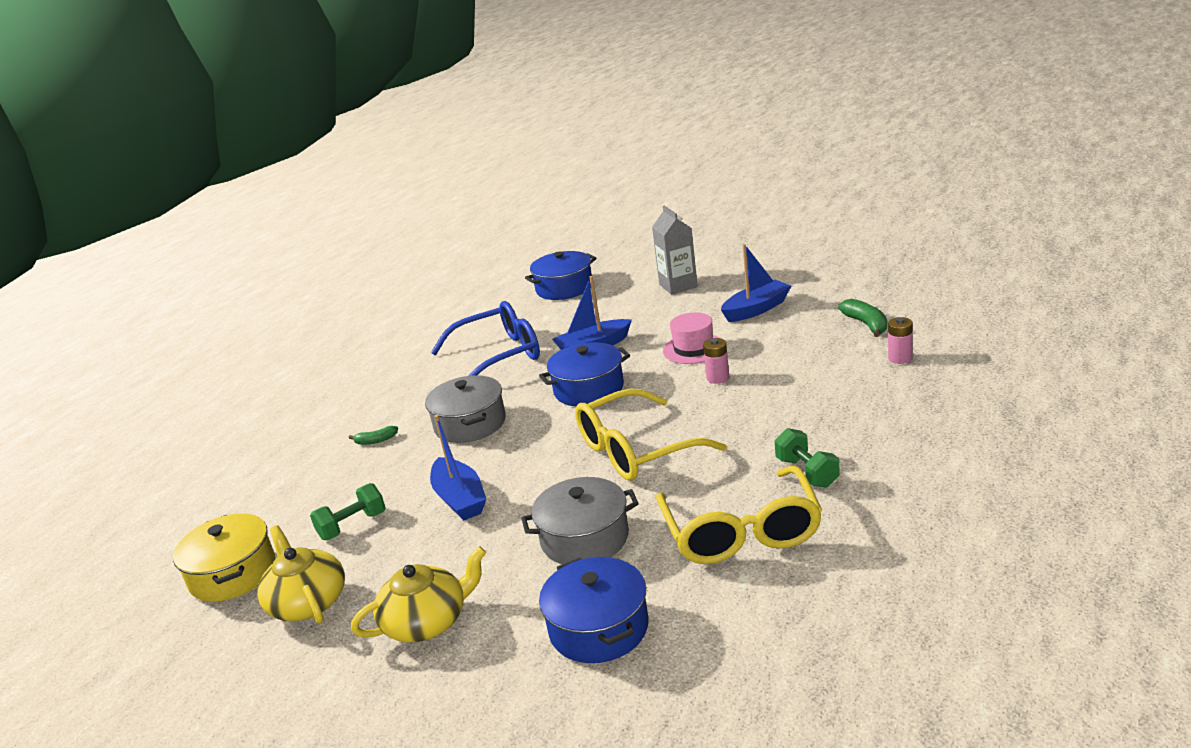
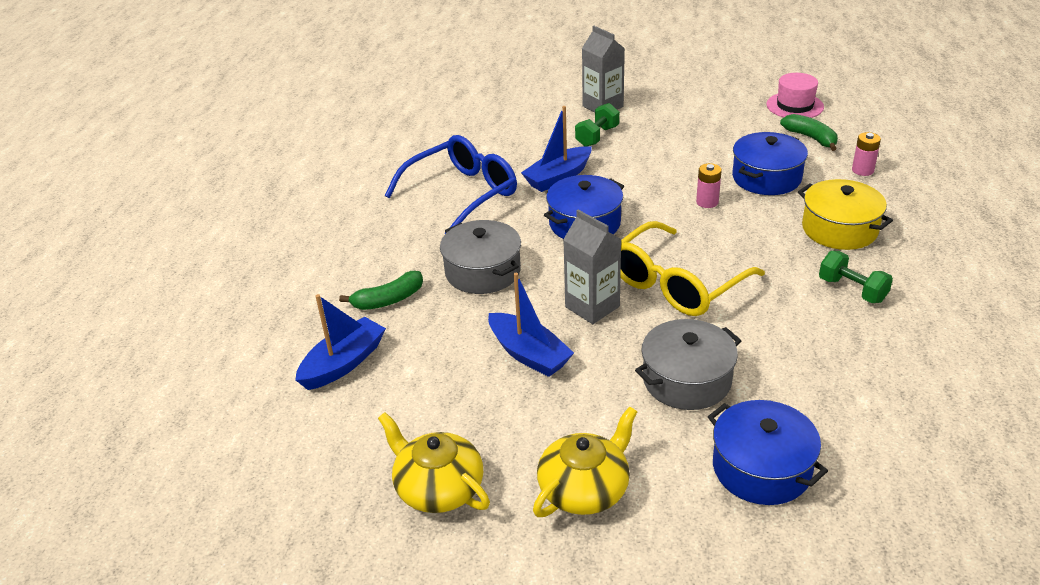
camera: 20 degrees left, 10 degrees up
yellow pot [173,513,275,602] -> yellow pot moved to [798,179,893,250]
green dumbbell [310,483,386,540] -> green dumbbell moved to [575,103,619,147]
green banana [349,426,398,445] -> green banana [339,271,423,310], size x1.64
blue pot [525,251,597,300] -> blue pot moved to [732,132,808,195]
yellow glasses [656,465,822,564] -> none
pink hat [663,312,719,364] -> pink hat moved to [767,73,824,118]
blue boat [721,244,791,322] -> blue boat moved to [295,294,386,390]
none -> grey carton [563,210,621,324]

